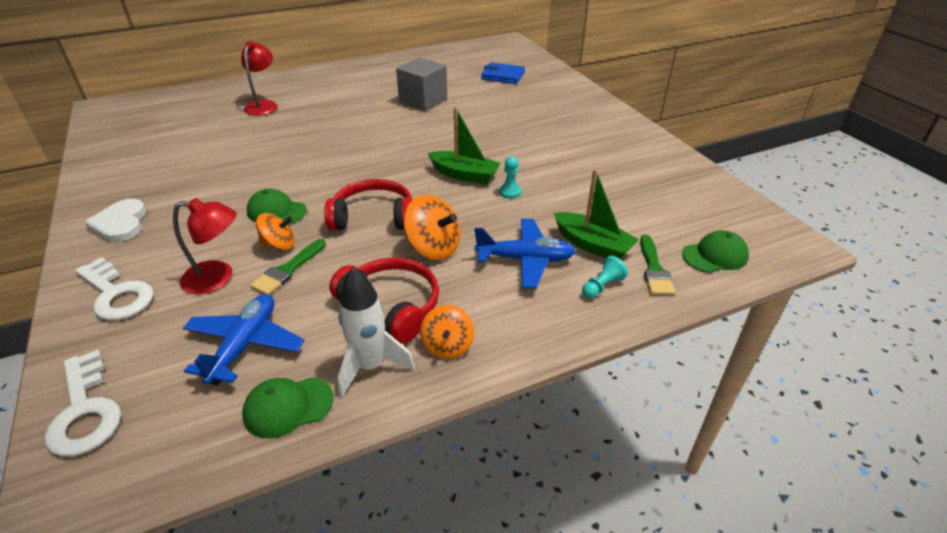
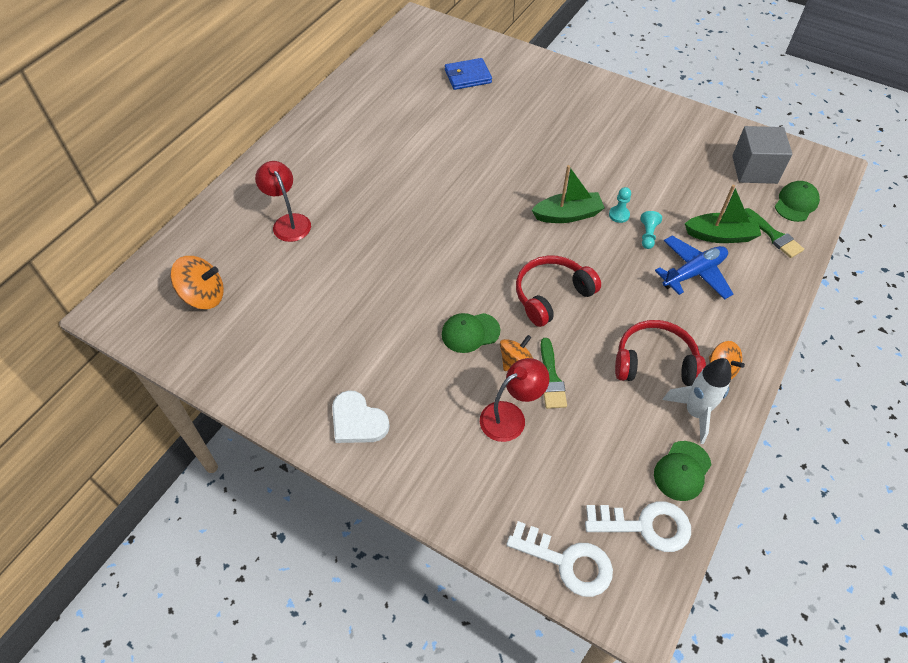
camera: 35 degrees left, 15 degrees up
white key [75,257,154,320] -> white key moved to [585,501,691,552]
blue plane [183,294,305,385] -> none
grey cube [396,57,447,111] -> grey cube moved to [732,126,792,184]
orange spinning top [403,195,460,260] -> orange spinning top moved to [170,256,224,309]
turquoise pawn [582,256,628,298] -> turquoise pawn moved to [641,211,662,249]

